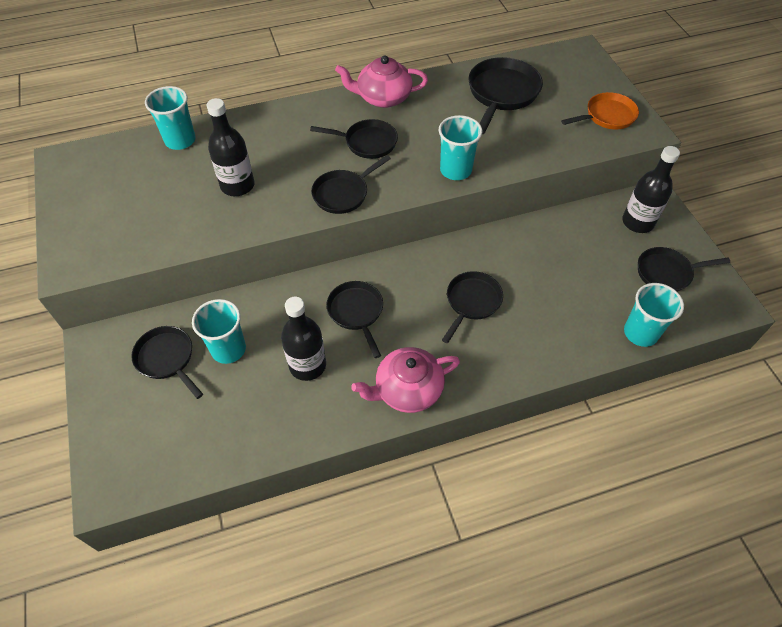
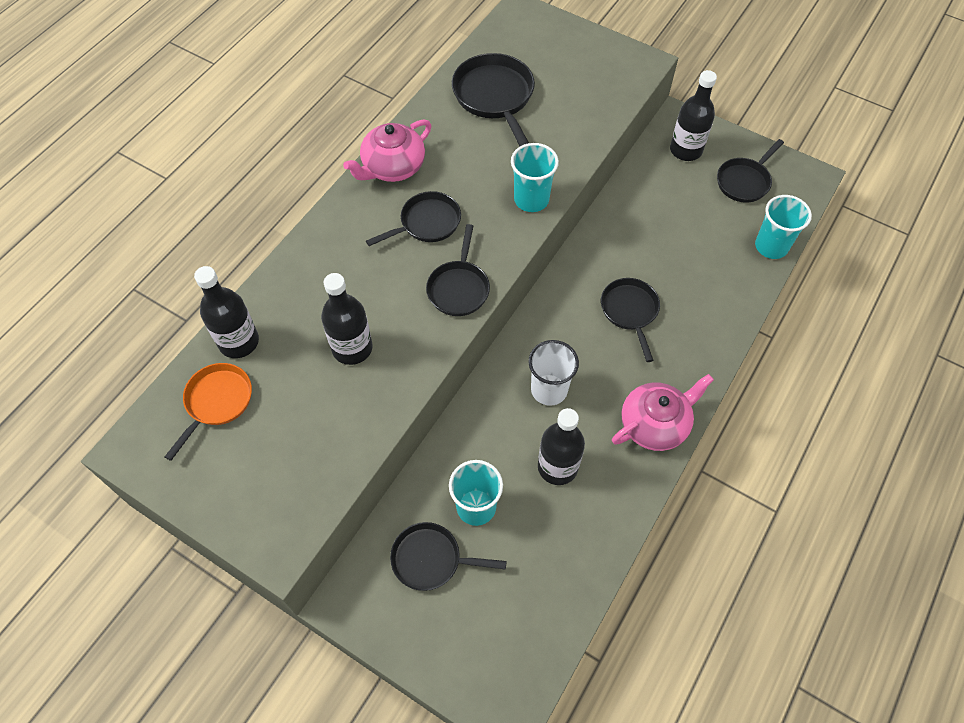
camera: 40 degrees left, 5 degrees up
turquoise cup [145,86,196,150] -> black bottle [194,266,259,358]
black pan [326,281,383,358] -> white cup [528,340,579,406]
pink teapot [351,347,460,413] -> pink teapot turned 150 degrees counterclockwise [612,374,714,451]
orange pan [561,92,639,129] -> orange pan moved to [165,363,252,461]

